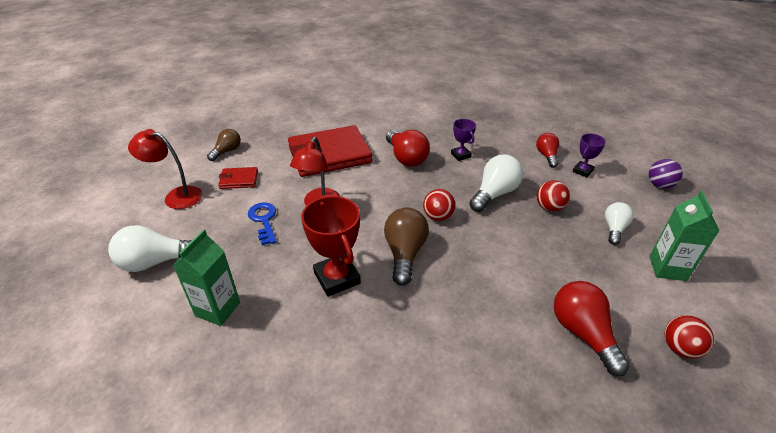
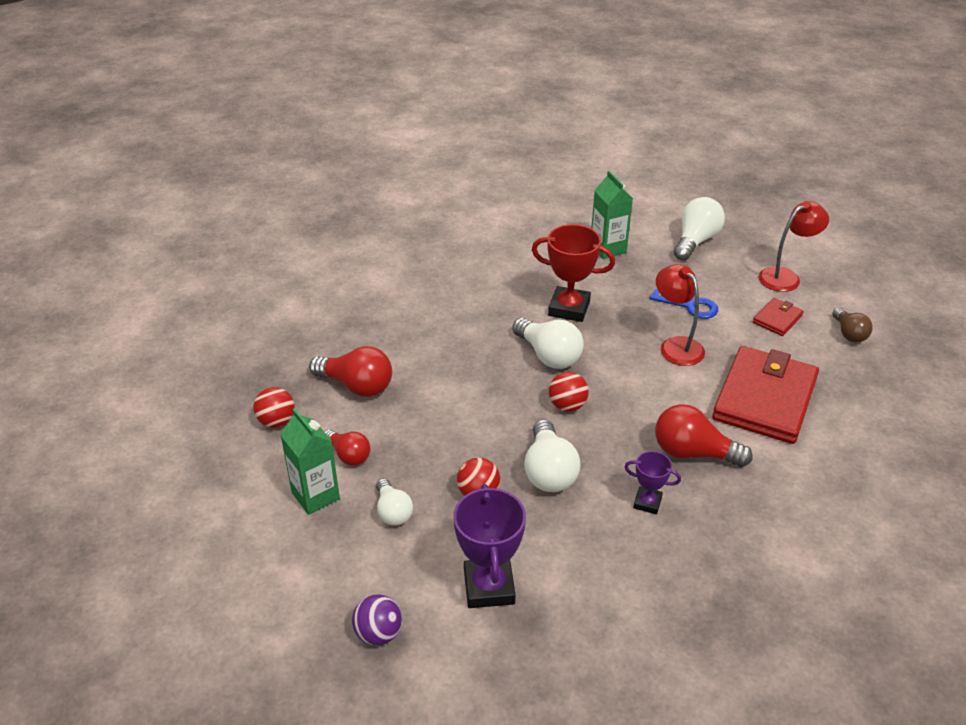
camera: 135 degrees right, 0 degrees up
brown light bulb [384,208,429,286] -> white light bulb [512,318,584,369]
red light bulb [536,133,559,168] -> red light bulb moved to [325,430,370,466]
purple trophy [573,134,606,177] -> purple trophy [453,484,526,608], size x1.80

